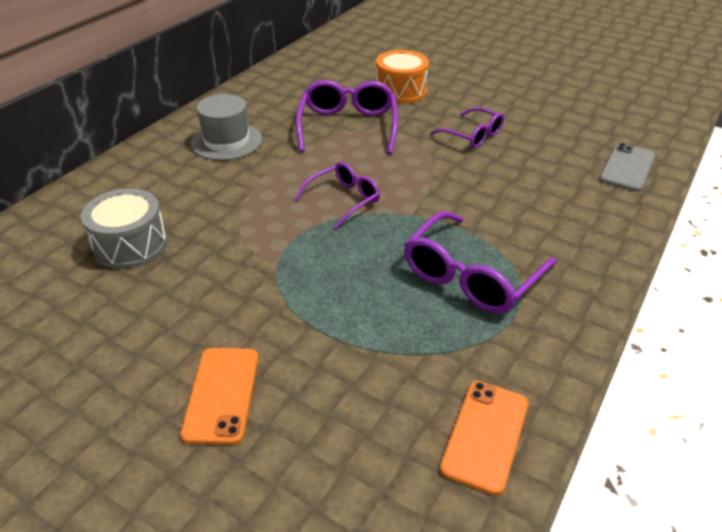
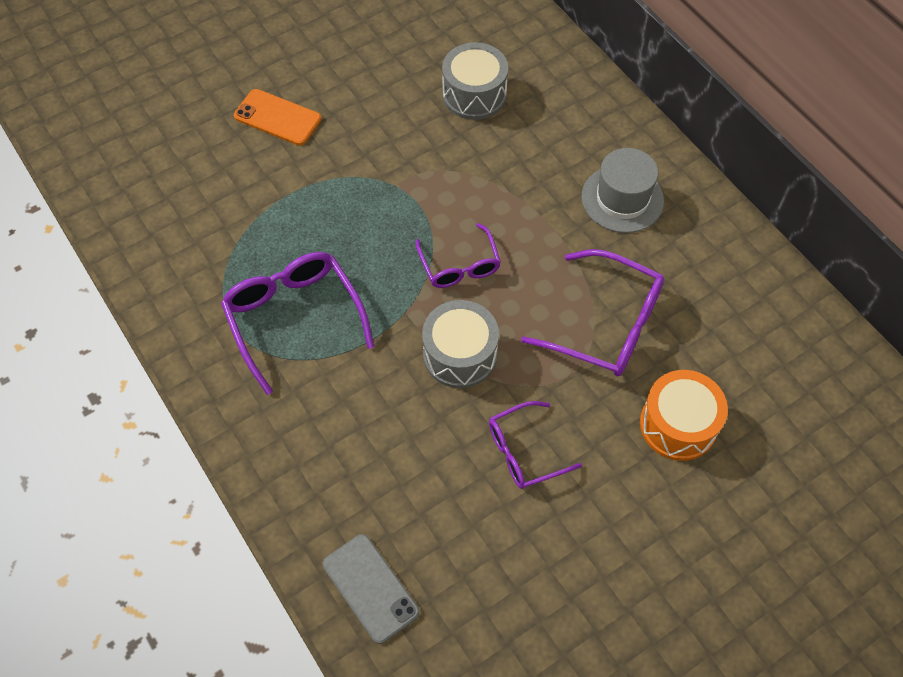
camera: 115 degrees right, 20 degrees up
orange phone [440,381,528,495] -> none
none -> grey drum [422,300,499,388]

